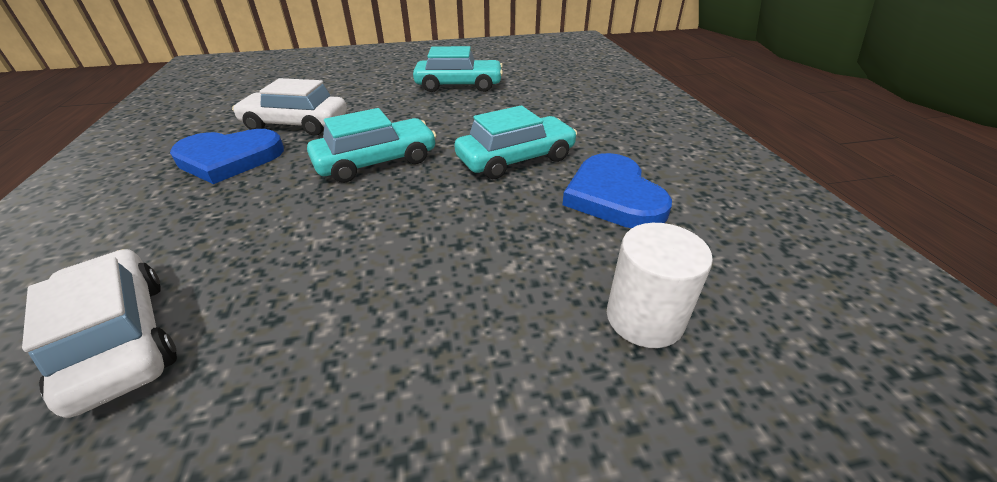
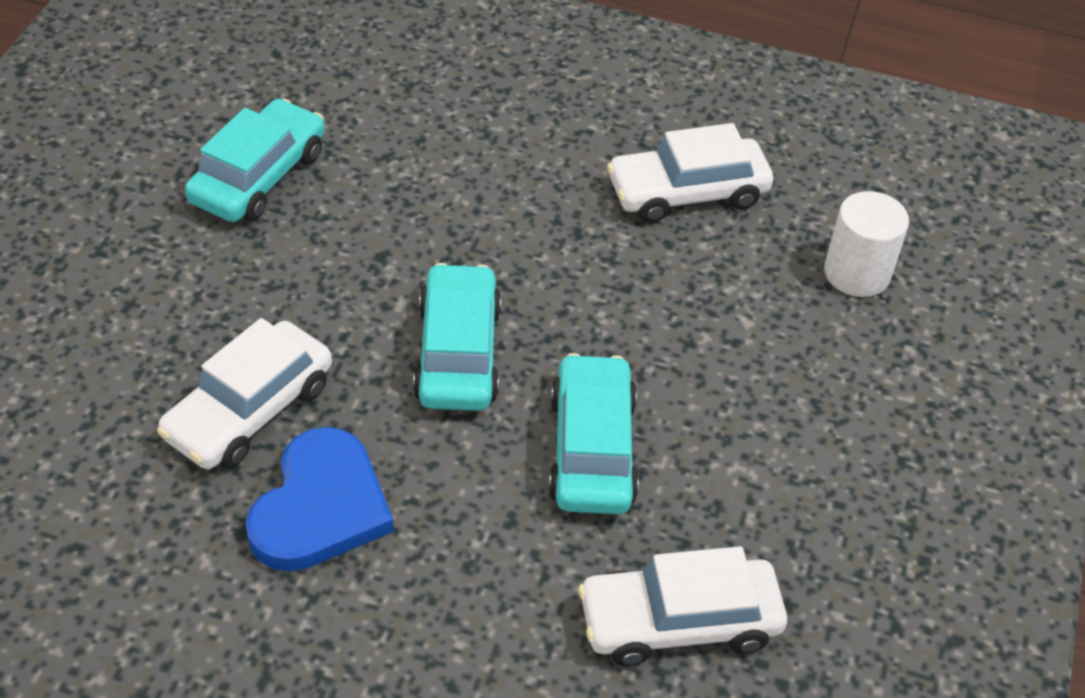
camera: 65 degrees left, 10 degrees up
turquoise car [454,105,577,179] -> turquoise car moved to [548,353,639,514]
blue heart [562,153,672,228] -> white car [607,123,773,222]

